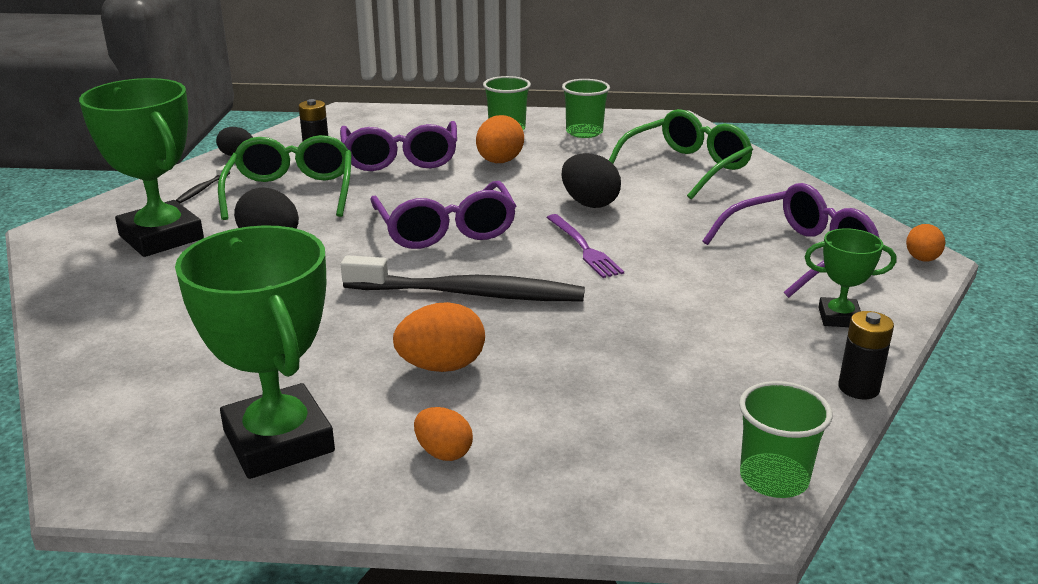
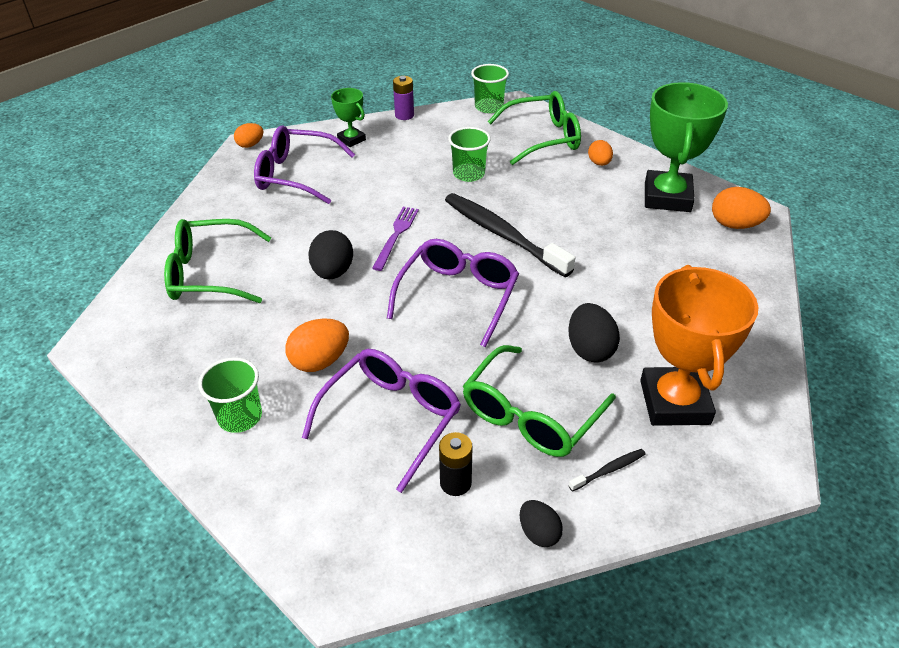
camera: 140 degrees left, 15 degrees up
green trophy [79,78,204,257] -> orange trophy [640,265,758,426]
orange egg [393,302,485,372] -> orange egg moved to [712,187,771,229]
green cup [562,79,610,138] -> green cup moved to [448,127,491,182]
black battery [838,311,894,399] -> purple battery [393,76,414,120]
none -> green glasses [488,91,581,165]

